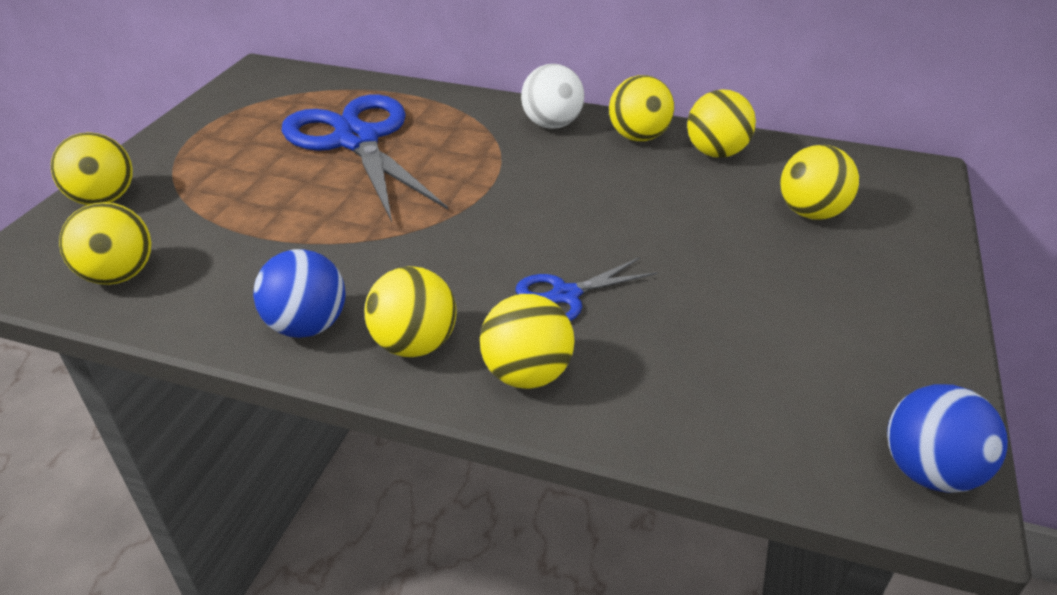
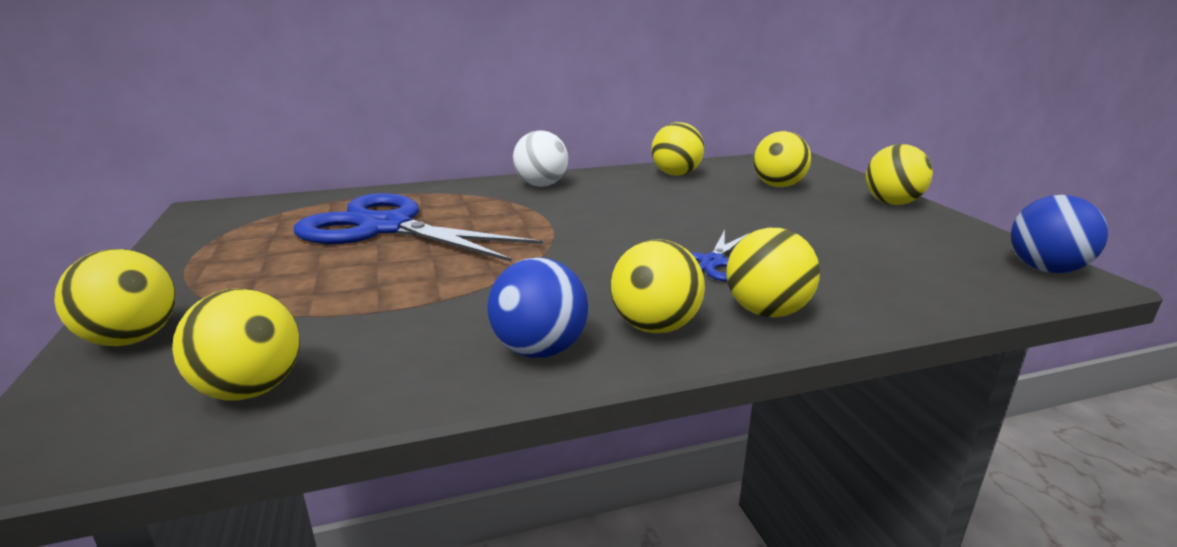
camera: 35 degrees left, 15 degrees down
yellow ball [609,75,674,141] -> yellow ball moved to [866,144,933,205]

